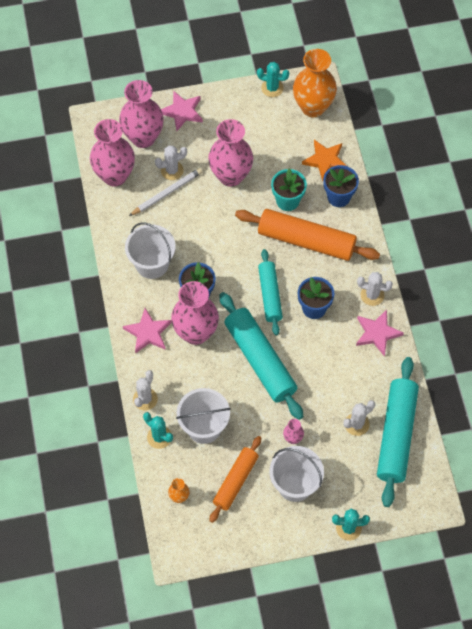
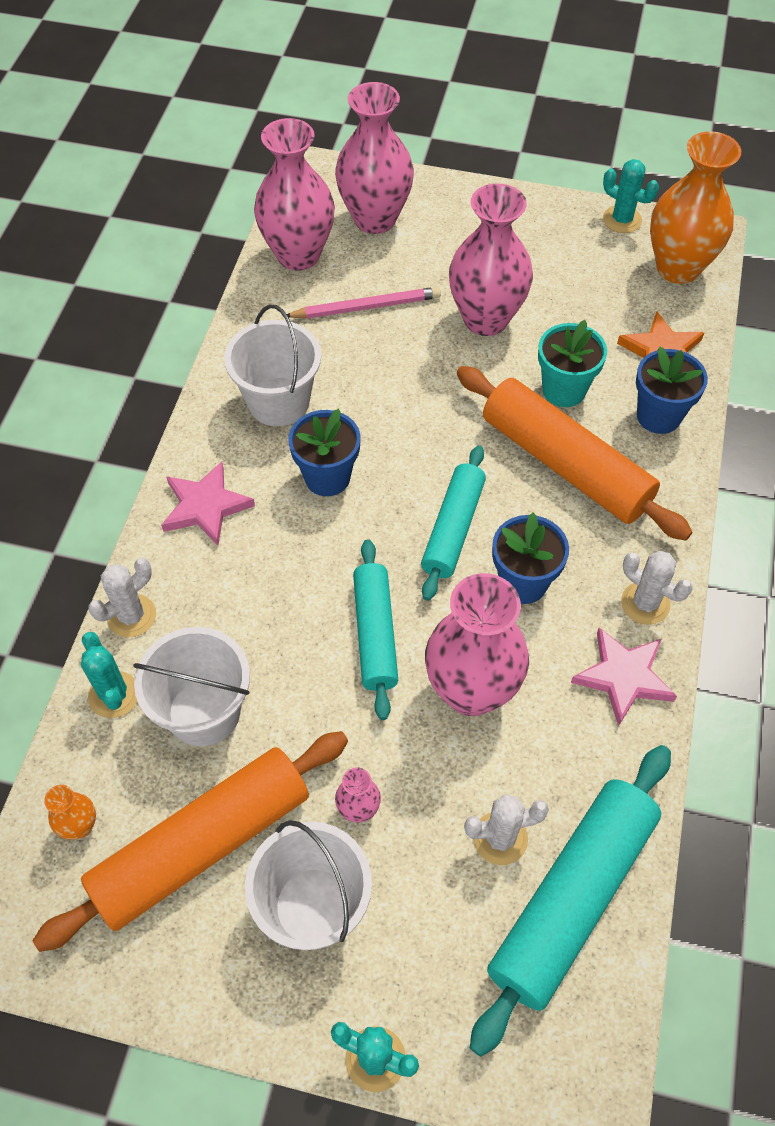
camera: 25 degrees right, 5 degrees down
white pencil [129,168,202,216] -> pink pencil [287,287,441,319]
white cactus [155,146,187,180] -> none
pink star [161,90,203,131] -> none
pink vase [171,281,219,345] -> pink vase moved to [425,573,529,716]
orange rolling pin [210,436,261,523] -> orange rolling pin [33,731,348,952], size x1.60
turquoise rolling pin [219,292,303,420] -> turquoise rolling pin [353,539,398,720], size x0.62

